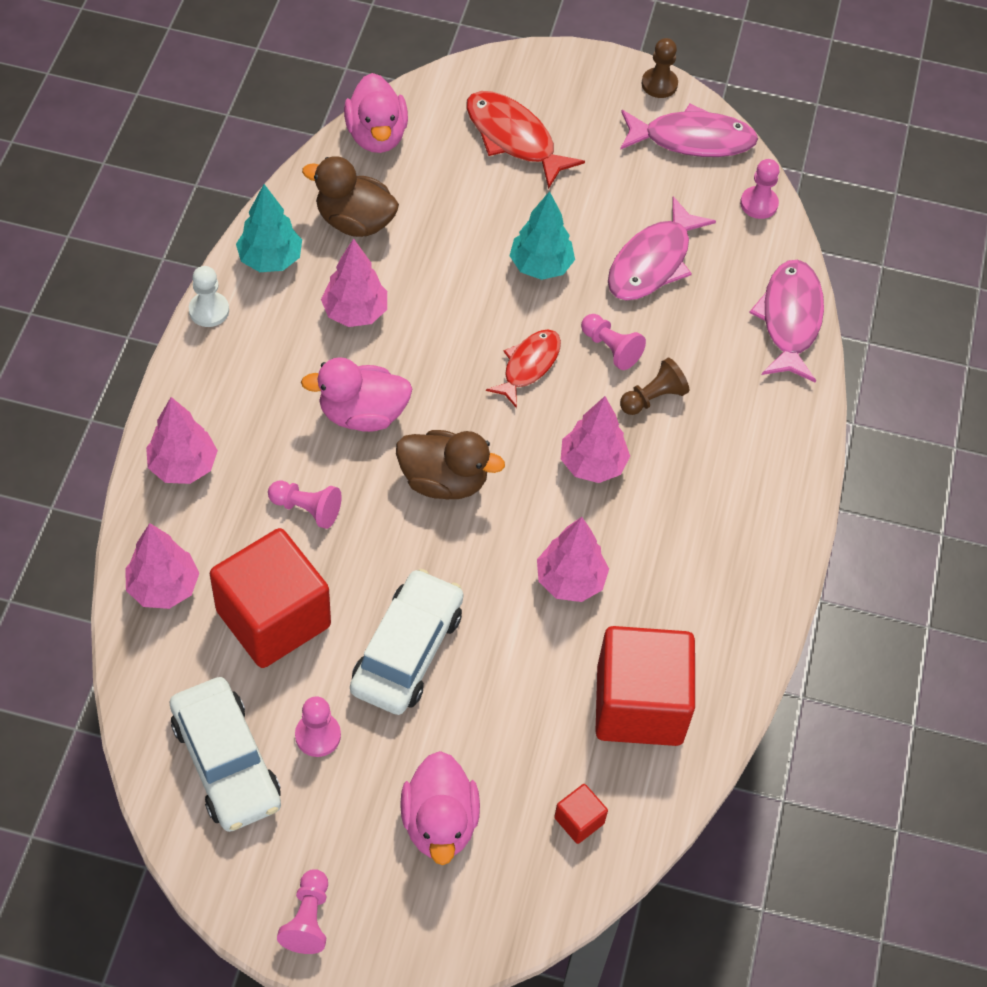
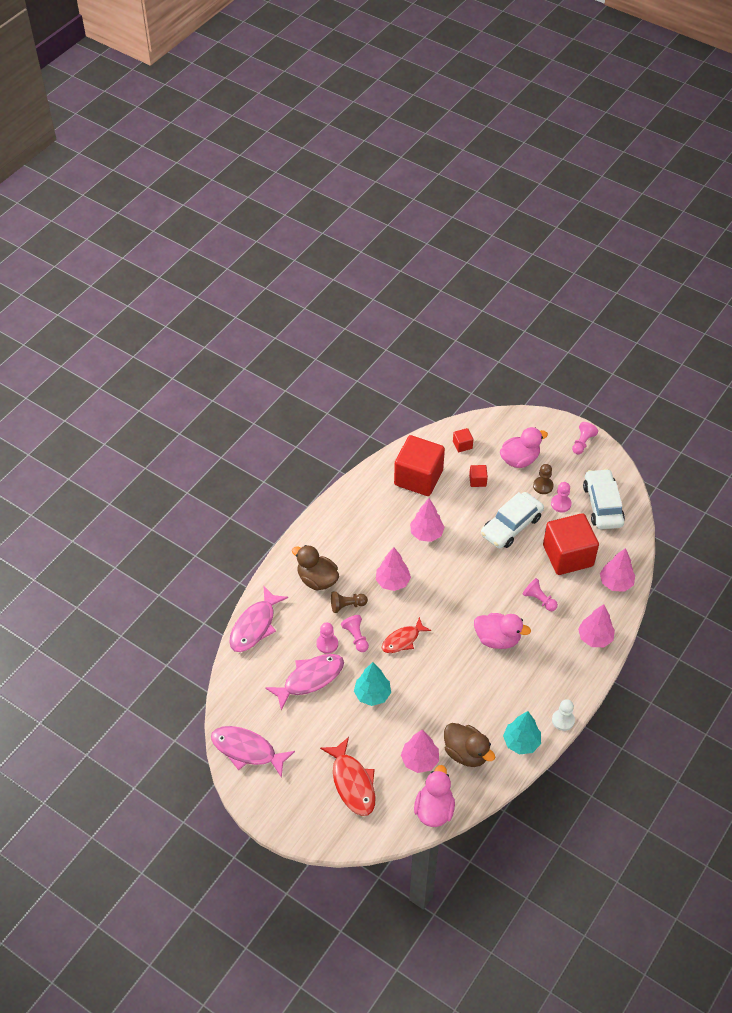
camera: 155 degrees left, 5 degrees down
pink tree [321,238,387,327] -> pink tree moved to [401,730,439,773]
brown duck [396,430,505,499] -> brown duck moved to [292,545,339,591]
pink duck [400,751,480,865] -> pink duck turned 45 degrees clockwise [500,427,548,468]
brown pawn [642,38,678,98] -> brown pawn moved to [533,464,554,494]
pink pawn [740,159,780,219] -> pink pawn moved to [316,622,338,654]
none -> red cube [469,465,488,487]

